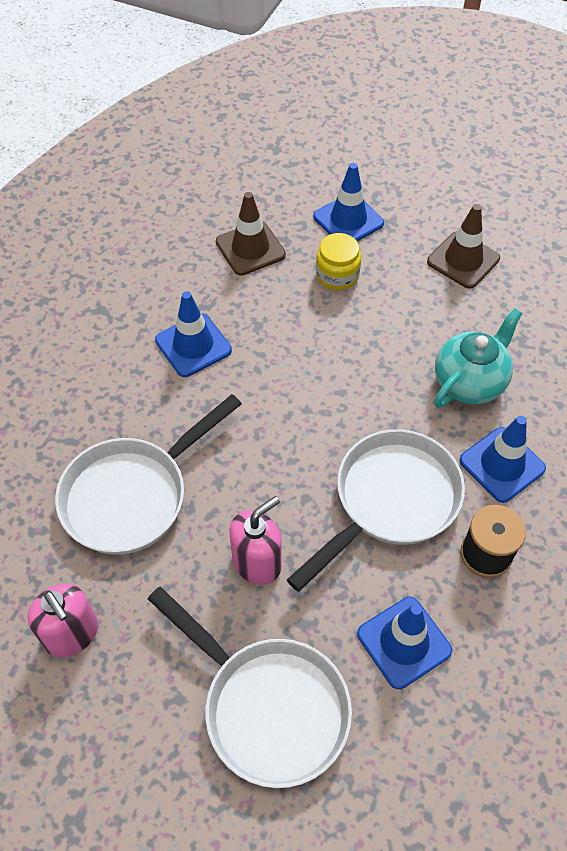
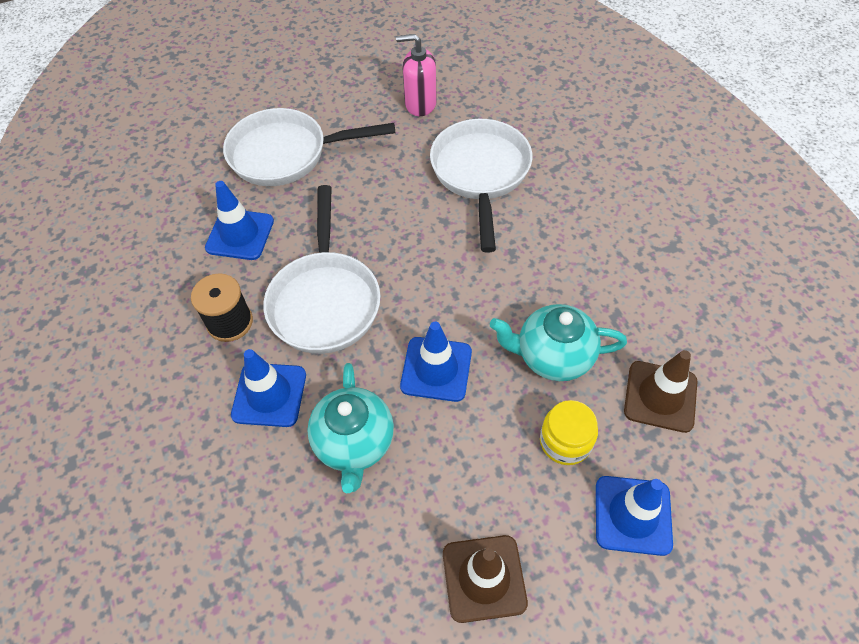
camera: 135 degrees right, 0 degrees up
blue traffic cone [155,291,232,377] -> blue traffic cone moved to [400,322,472,402]
pink soap dispenser [229,496,282,585] -> none
none -> turquoise teapot [490,304,627,381]

